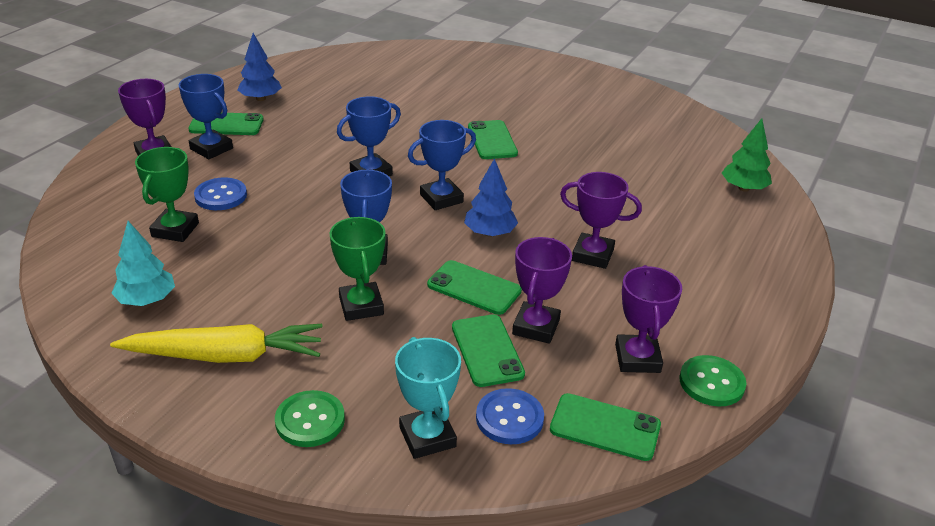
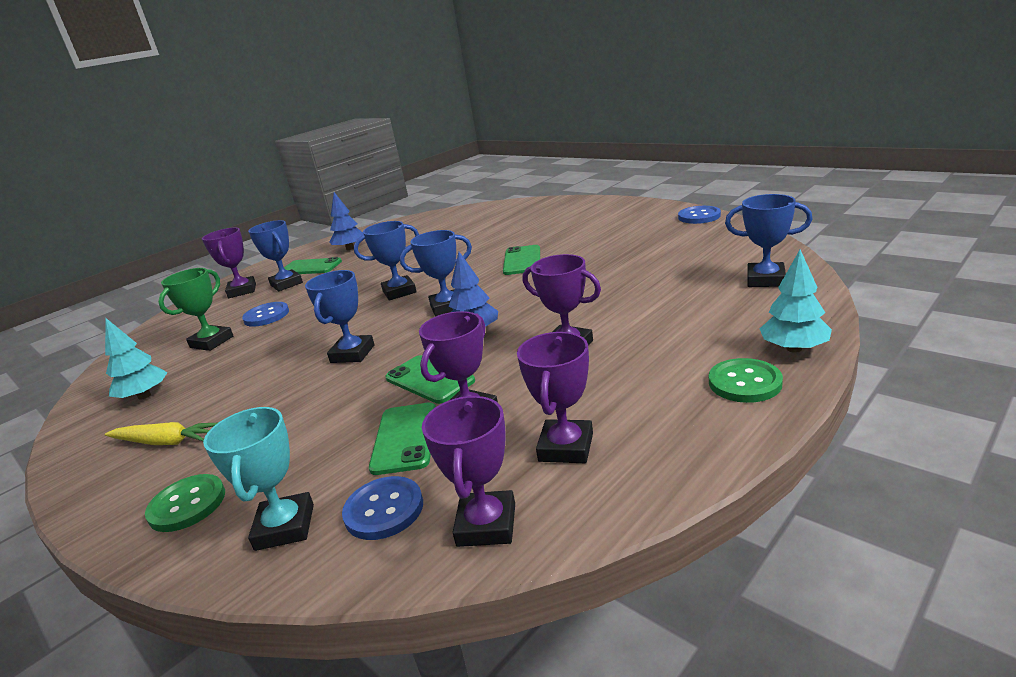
camera: 20 degrees right, 10 degrees down
yellow carrot [110,324,323,363] -> yellow carrot [104,422,217,445], size x0.63
green trophy [330,217,386,321] -> none
green phone [550,393,661,461] -> purple trophy [422,396,515,547]
green button [679,355,746,406] -> green button moved to [709,358,783,403]
green tree [722,118,772,192] -> blue trophy [725,194,812,287]
none -> blue button [678,206,721,224]
none -> turquoise tree [760,250,832,353]

